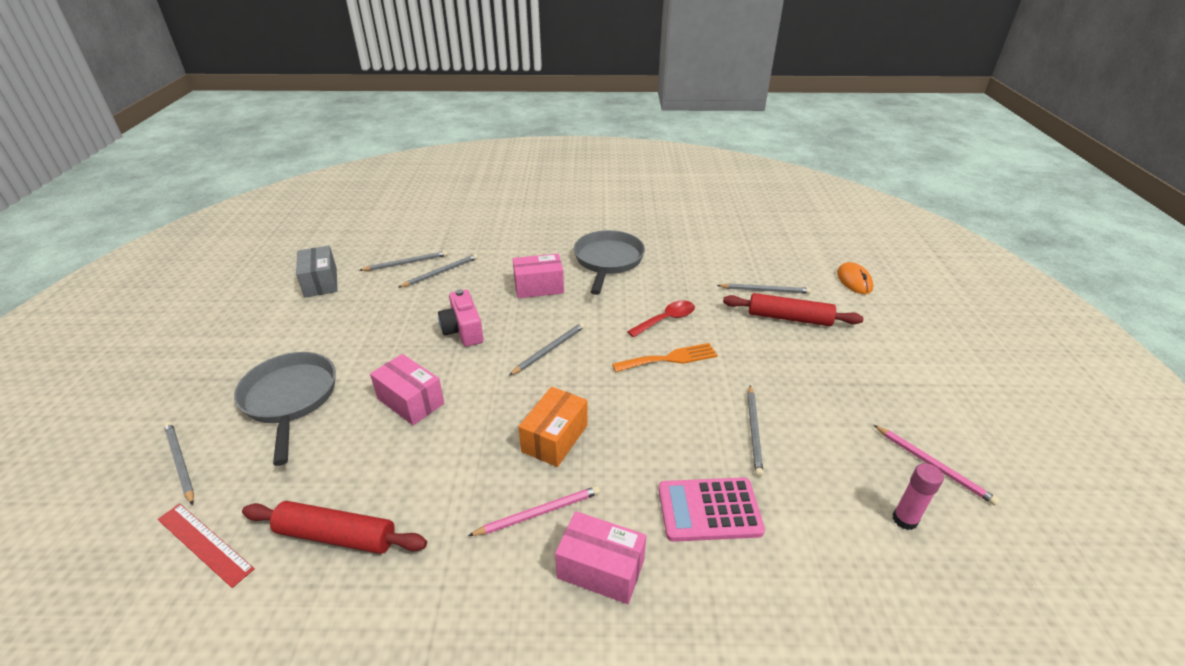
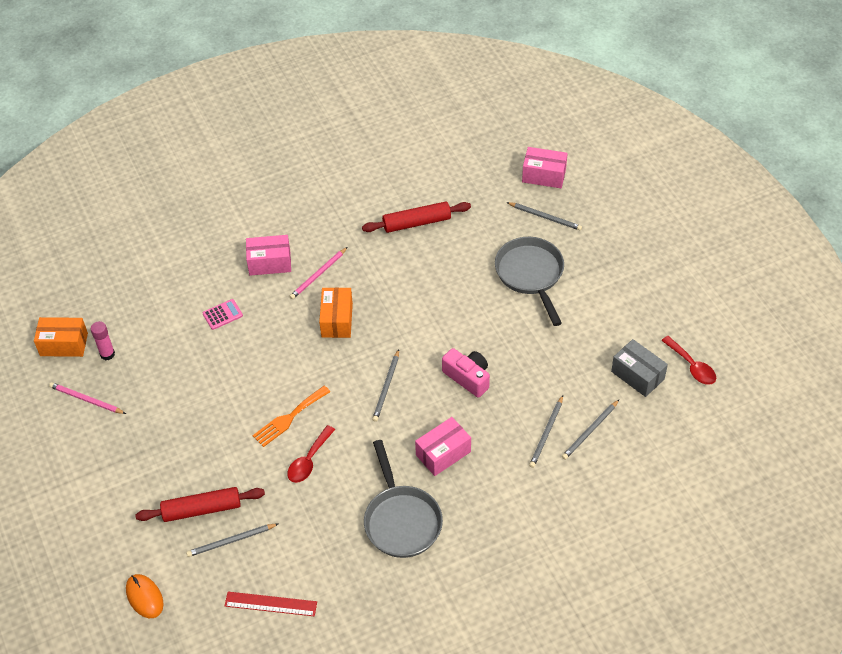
camera: 155 degrees right, 15 degrees up
red ruler [157,504,255,588] -> red ruler moved to [225,592,317,616]
grey pan [234,352,336,466] -> grey pan turned 150 degrees counterclockwise [495,237,564,326]
pink box [370,354,444,425] -> pink box moved to [522,147,568,188]
pink calculator [659,477,765,542] -> pink calculator [203,299,243,330], size x0.58
grey pencil [748,385,763,477] -> none
none -> orange box [34,317,88,357]
none -> red spoon [661,336,716,385]

